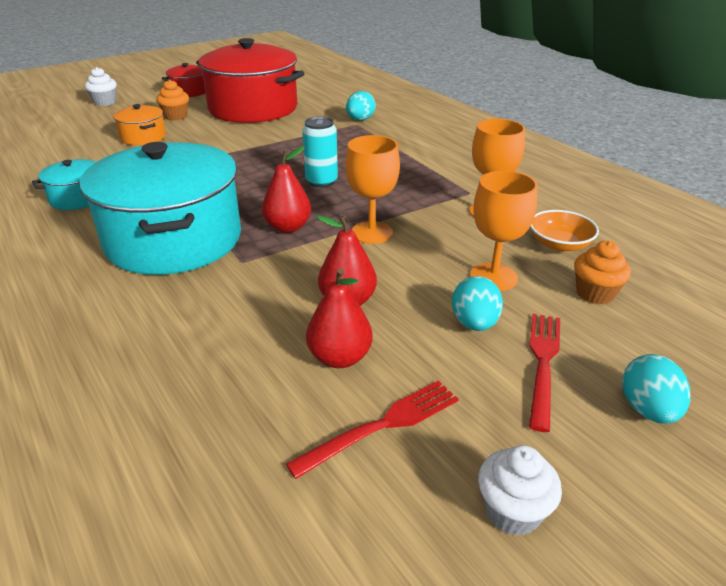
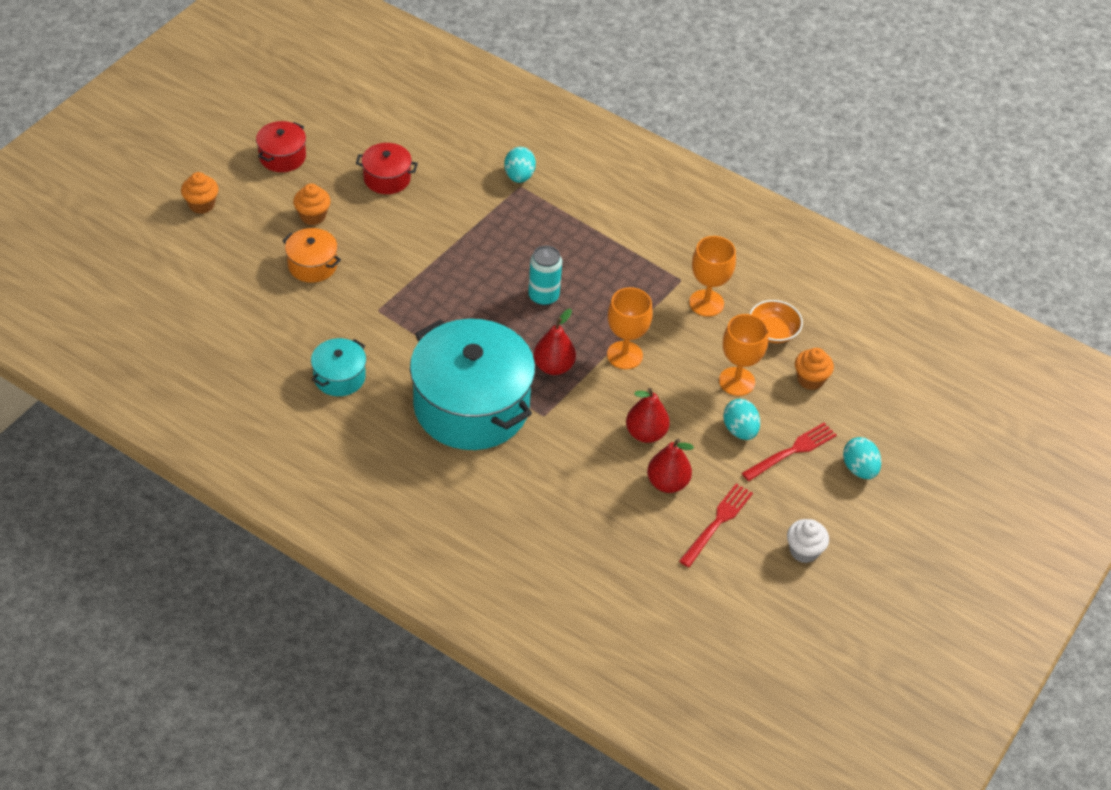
camera: 25 degrees left, 15 degrees up
white cupcake [85,67,117,106] -> orange cupcake [181,172,218,214]
red pot [196,38,305,123] -> red pot [356,143,418,194], size x0.45
red fork [529,314,560,432] -> red fork turned 60 degrees clockwise [742,422,837,481]

